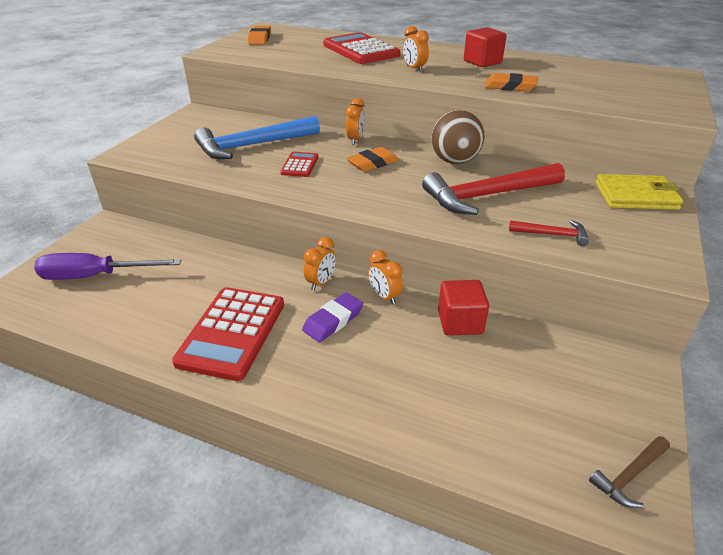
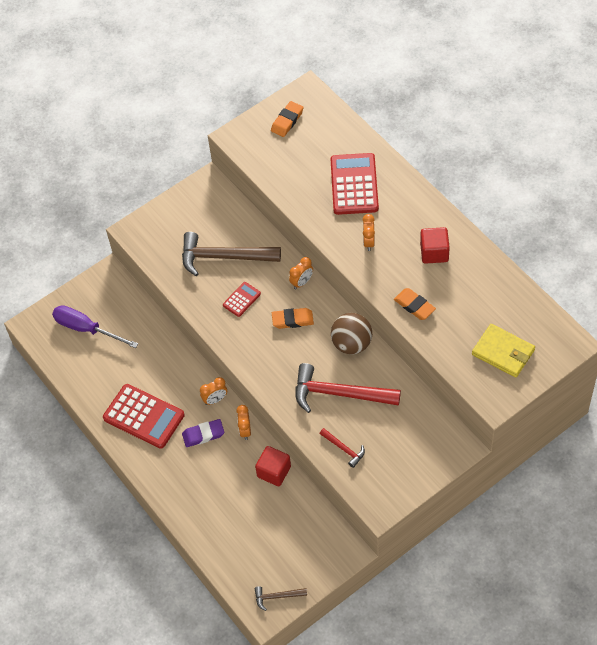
camera: 35 degrees right, 20 degrees up
red calculator [172,287,284,381] -> red calculator turned 105 degrees counterclockwise [103,384,185,449]
blue hammer [194,116,320,159] -> brown hammer [182,232,281,276]
yellow wallet [596,174,683,210] -> yellow wallet moved to [472,324,535,378]

